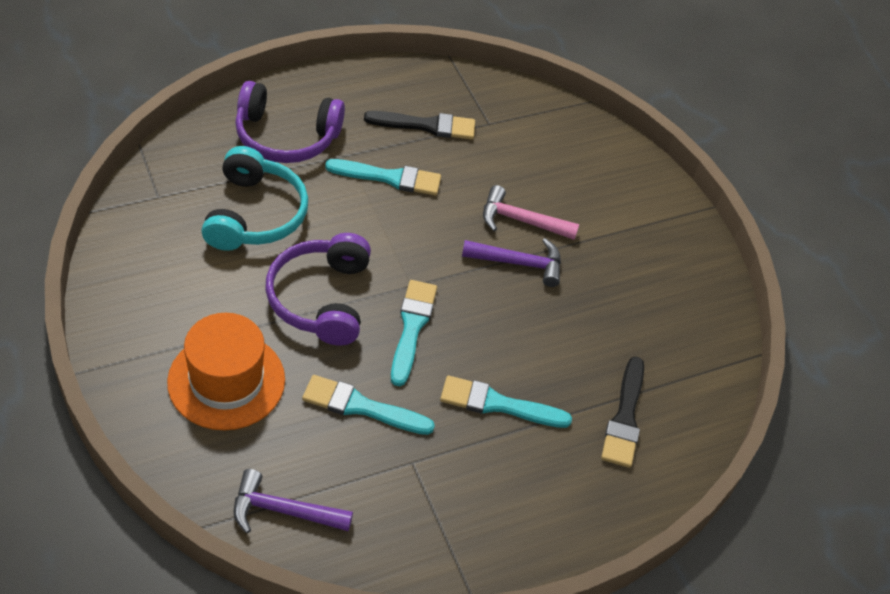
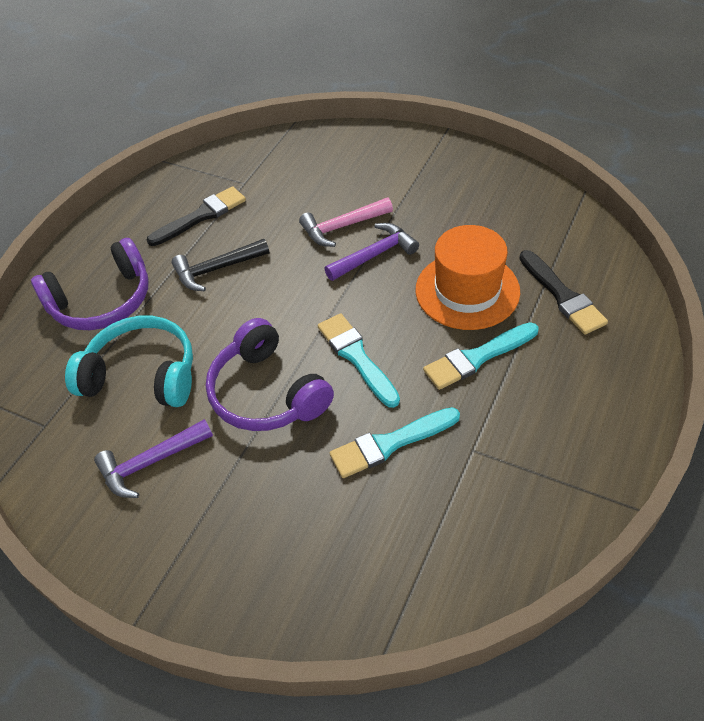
camera: 30 degrees left, 0 degrees up
orange hat [167,313,285,430] -> orange hat moved to [415,225,520,330]
turquoise headphones [201,146,308,251] -> turquoise headphones turned 45 degrees counterclockwise [65,316,193,407]
purple hammer [234,469,353,533] -> purple hammer moved to [94,419,213,498]
turquoise brush [325,159,441,196] -> black hammer [171,239,269,291]

